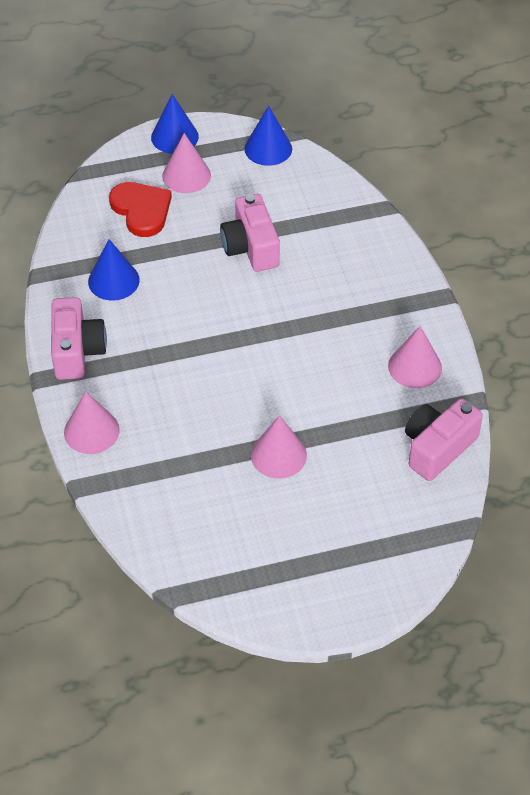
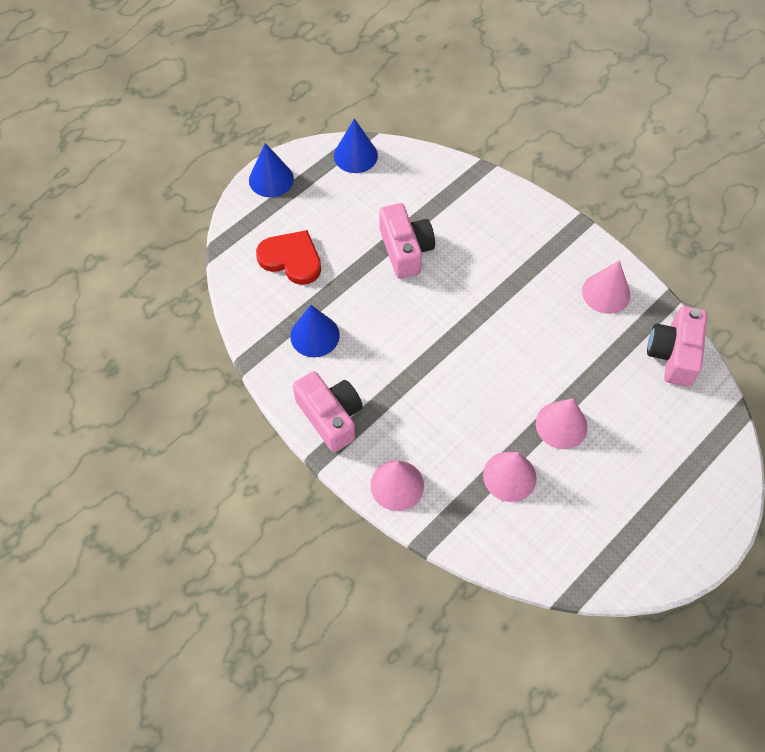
camera: 30 degrees left, 10 degrees up
pink cone [162,133,211,193] -> pink cone moved to [483,452,536,502]
pink camera [220,194,280,272] -> pink camera turned 150 degrees counterclockwise [379,203,435,279]

